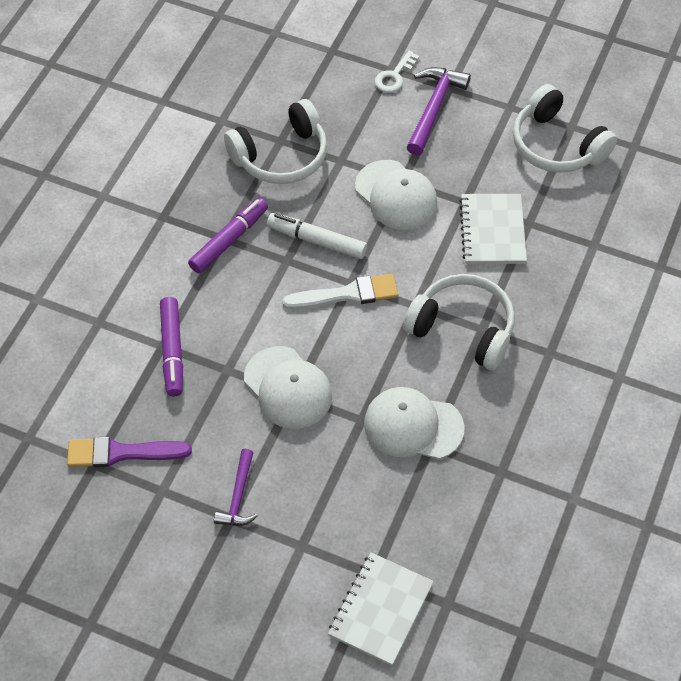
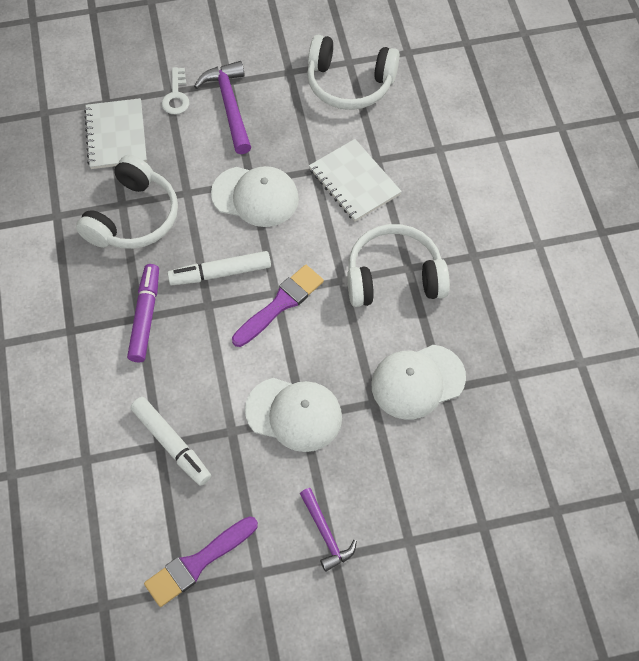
camera: 35 degrees left, 5 degrees up
purple marker [160,297,183,396] -> white marker [130,397,211,486]
white brush [282,274,398,309] -> purple brush [232,265,324,347]
white notebook [328,552,434,666] -> white notebook moved to [84,98,147,169]

